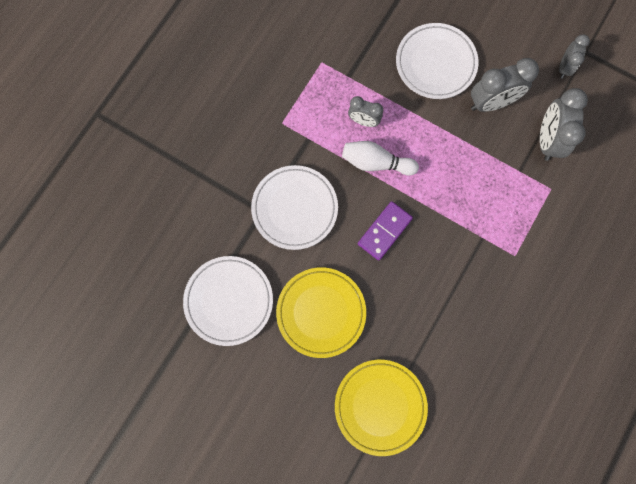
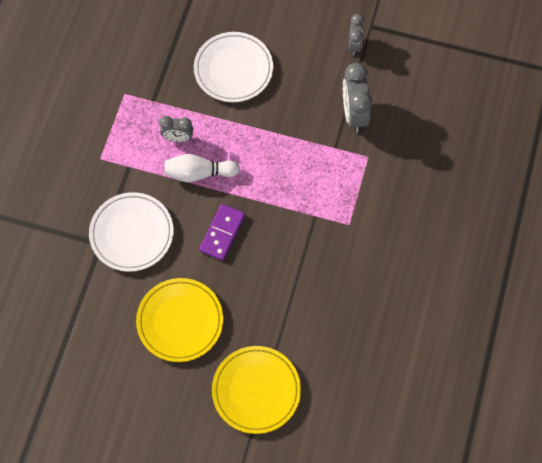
camera: 15 degrees left, 10 degrees down
white plate [183,256,273,346] -> none
grey clock [471,58,539,112] -> none

